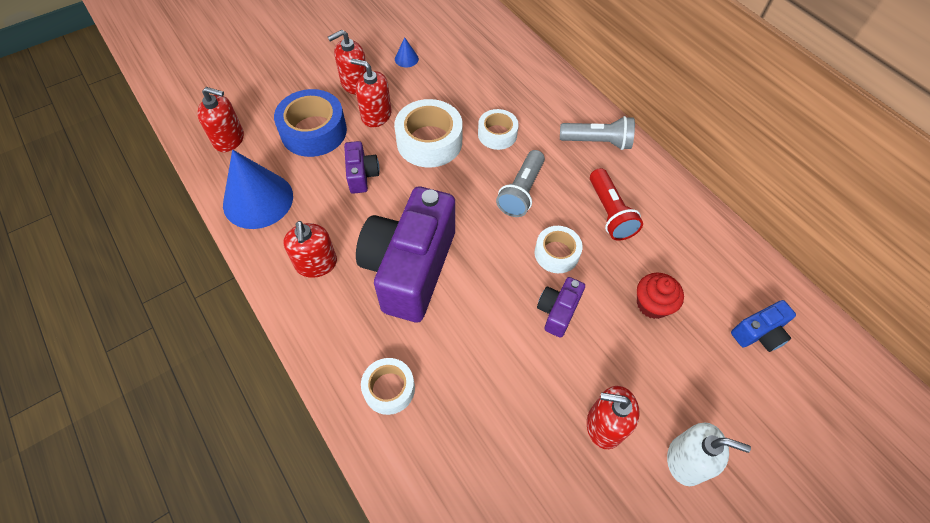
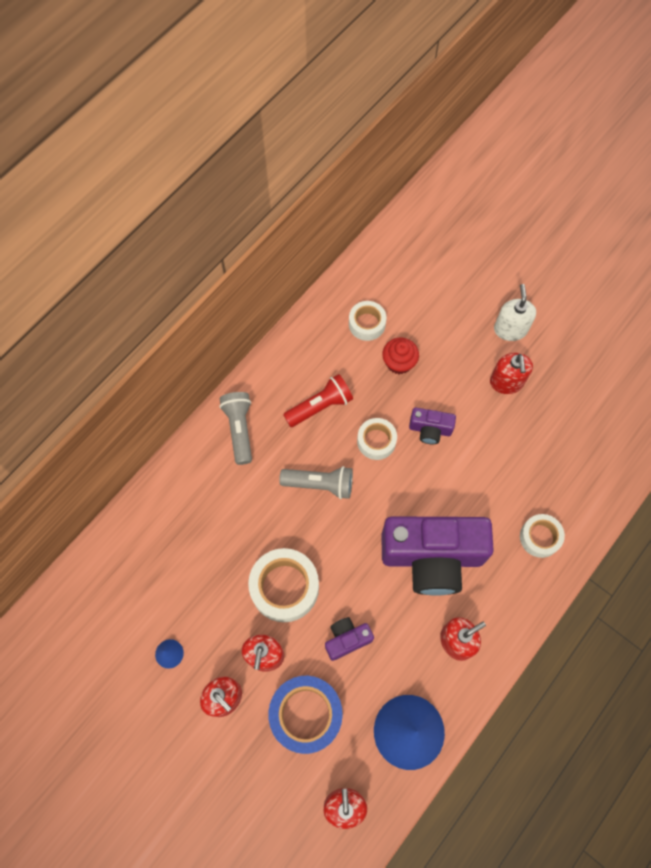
camera: 105 degrees left, 10 degrees up
white tape [478,109,519,150] -> white tape moved to [349,301,386,341]
blue camera [731,300,796,352] -> none

